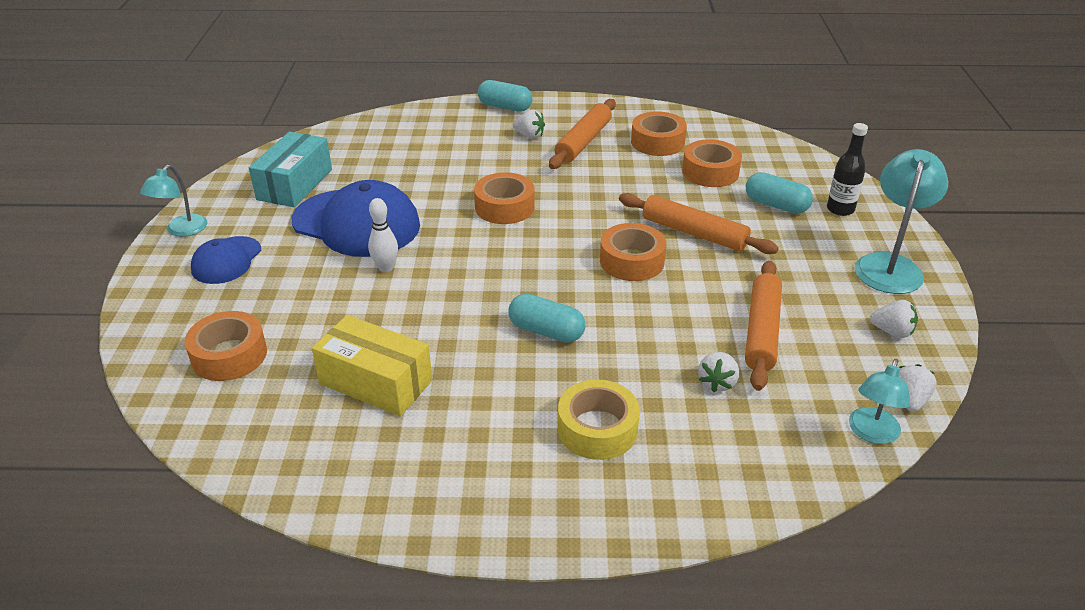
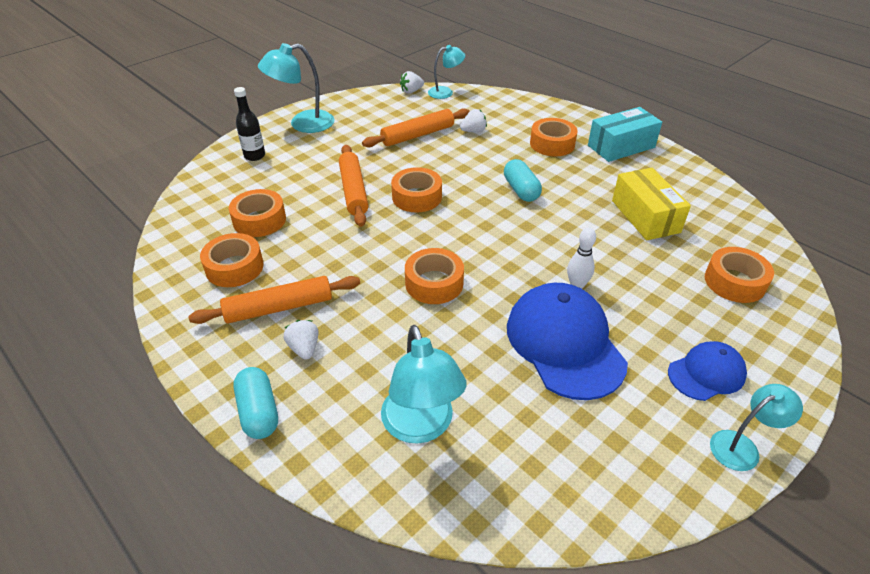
camera: 135 degrees left, 5 degrees up
turquoise box [249,132,332,208] -> turquoise box moved to [588,107,662,162]
yellow tape [558,380,640,460] -> orange tape [530,118,578,156]
turquoise capsule [746,172,813,214] -> none
white strawberry [870,300,918,338] -> none
none -> turquoise lamp [381,325,466,444]

